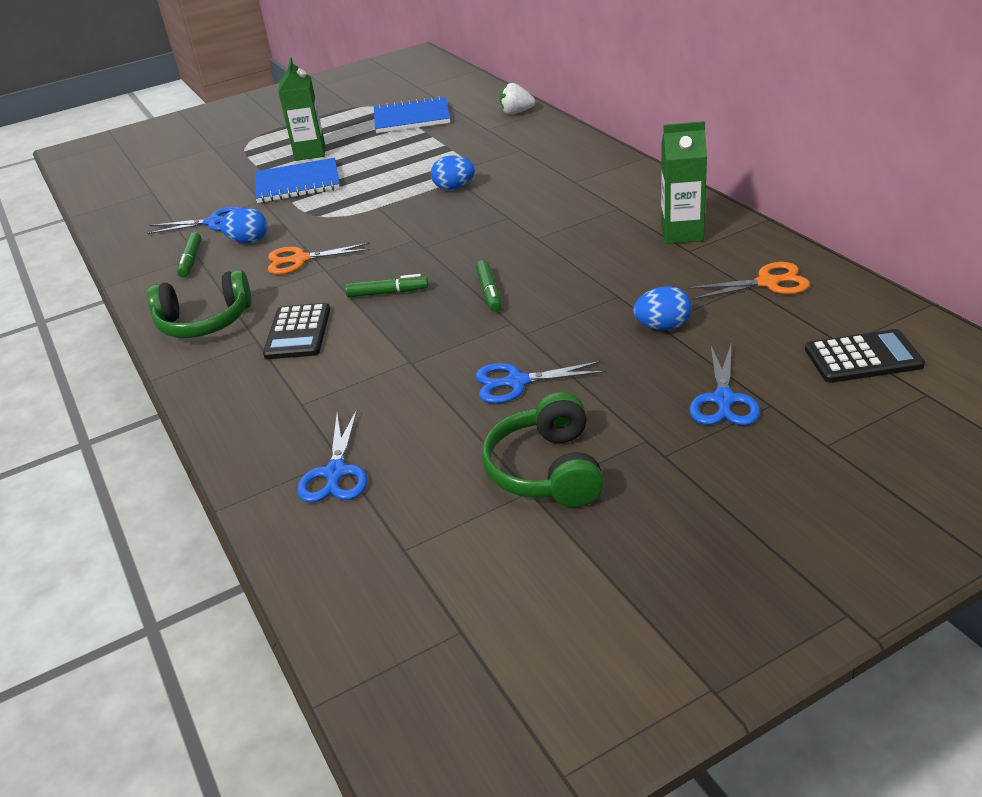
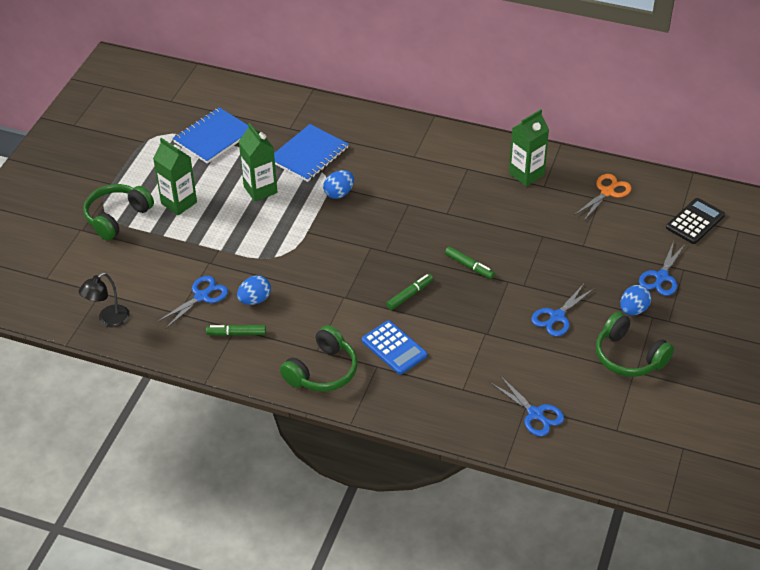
camera: 45 degrees left, 10 degrees up
green marker [177,232,201,277] -> green marker turned 135 degrees clockwise [206,325,266,336]
blue notebook [255,158,340,203] -> blue notebook moved to [274,124,349,182]
black calculator [263,303,330,359] -> blue calculator [362,320,427,374]
orange scissors [268,243,370,275] -> none
white strawberry [500,83,535,115] -> none
blue egg [633,286,692,330] -> blue egg moved to [620,285,651,315]
blue scissors [689,345,760,425] -> blue scissors turned 60 degrees clockwise [639,241,685,296]
none -> black lamp [79,273,130,327]
none -> green headphones [83,184,154,241]
none -> green carton [238,123,278,201]

